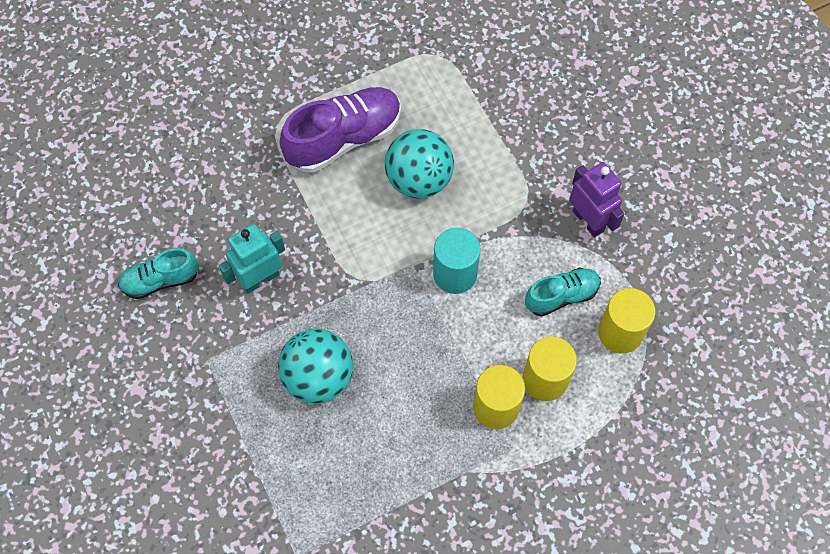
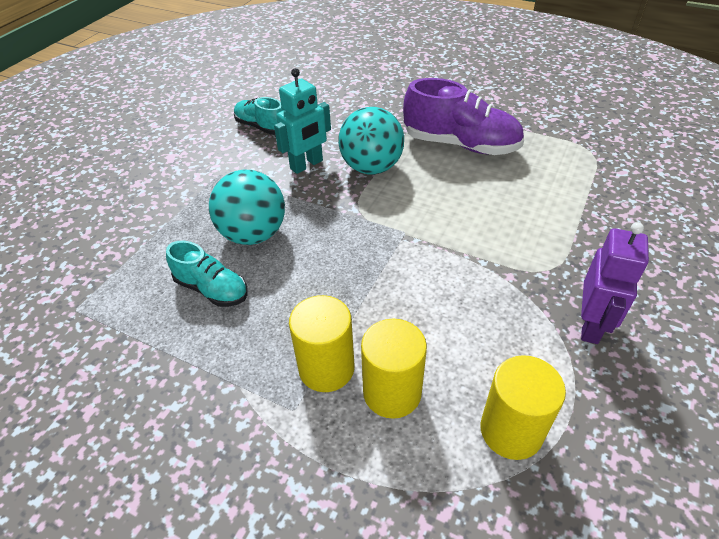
camera: 55 degrees right, 20 degrees down
turquoise robot [219,224,285,294] -> turquoise robot turned 120 degrees clockwise [274,68,331,174]
turquoise ball [385,129,454,199] -> turquoise ball moved to [338,107,404,174]
turquoise cylinder [433,228,481,294] -> none
turquoise shoe [525,268,601,316] -> turquoise shoe moved to [166,241,247,307]

